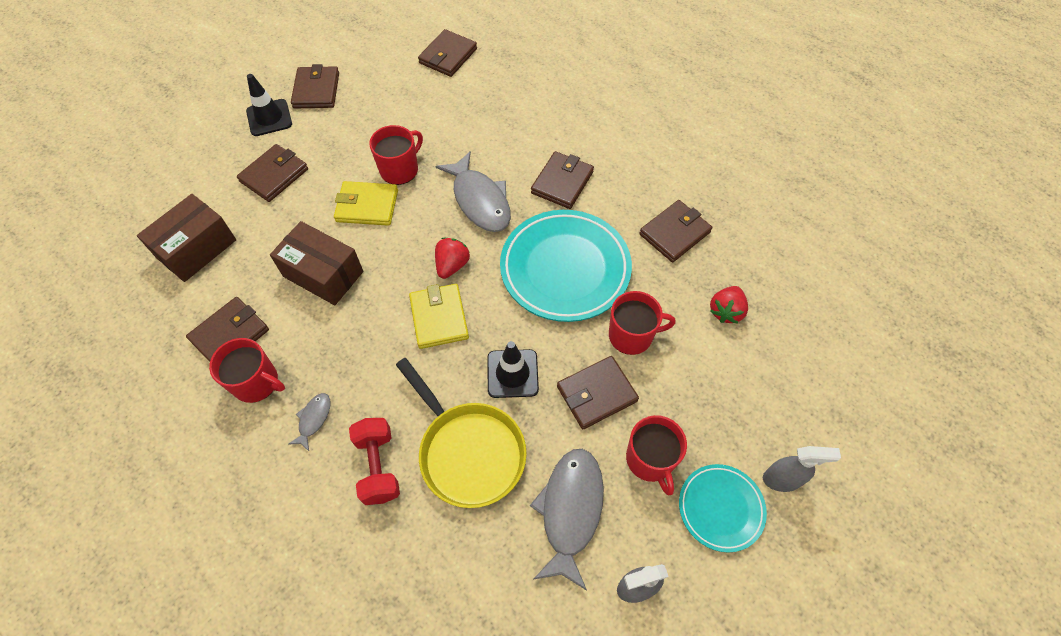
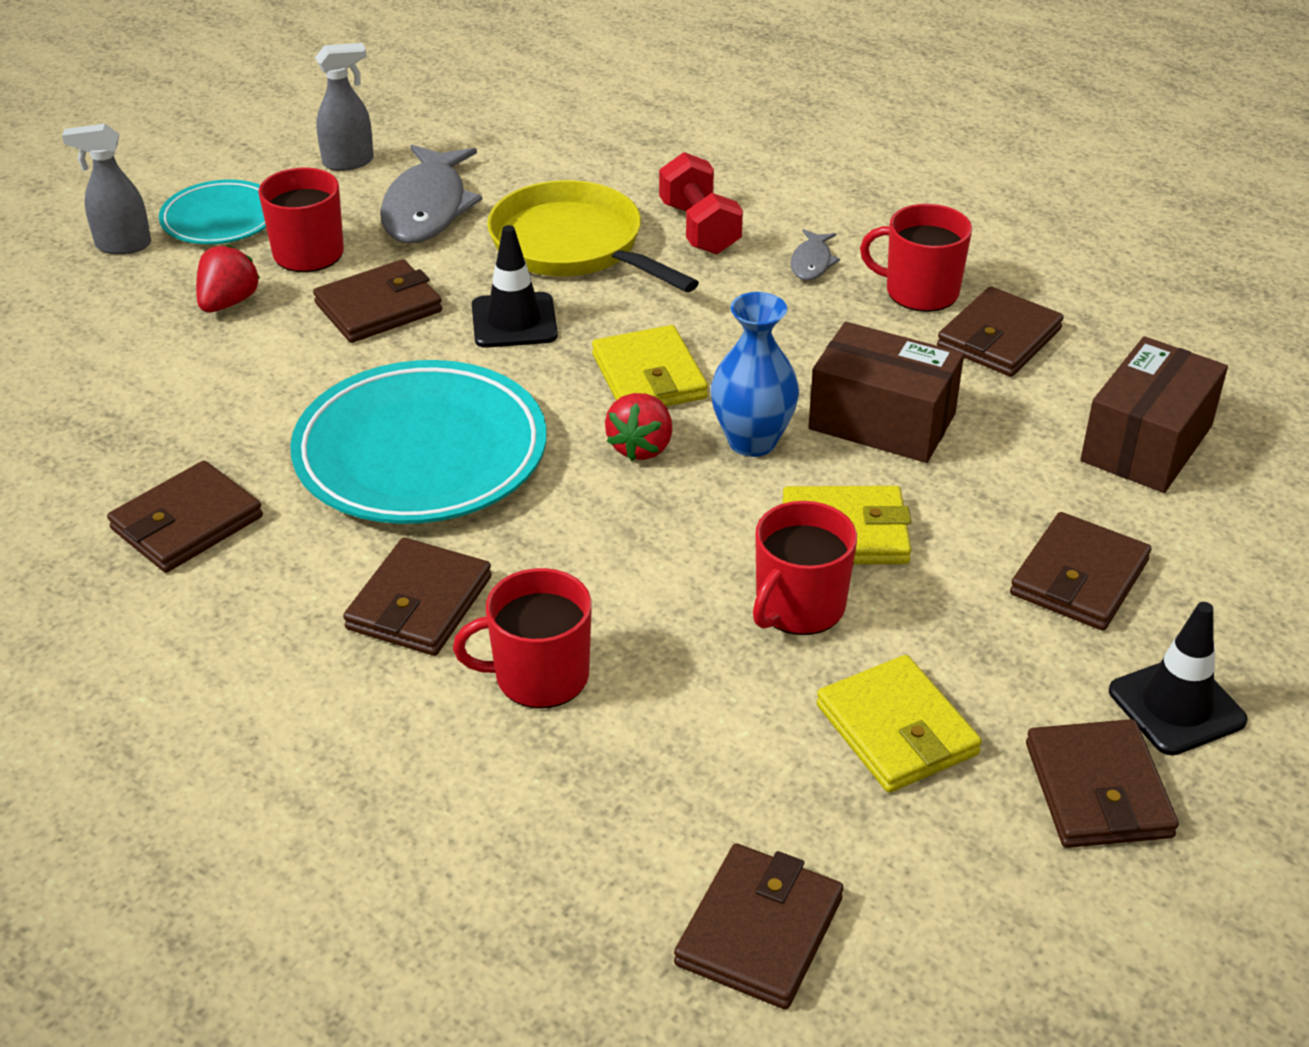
camera: 175 degrees right, 20 degrees down
grey fish [435,152,511,232] -> none
red mug [609,291,676,355] -> red mug moved to [453,568,592,708]
red strawberry [710,286,748,323] -> red strawberry moved to [196,244,260,312]
none -> blue vase [711,292,799,457]
none -> yellow wallet [816,655,982,793]

